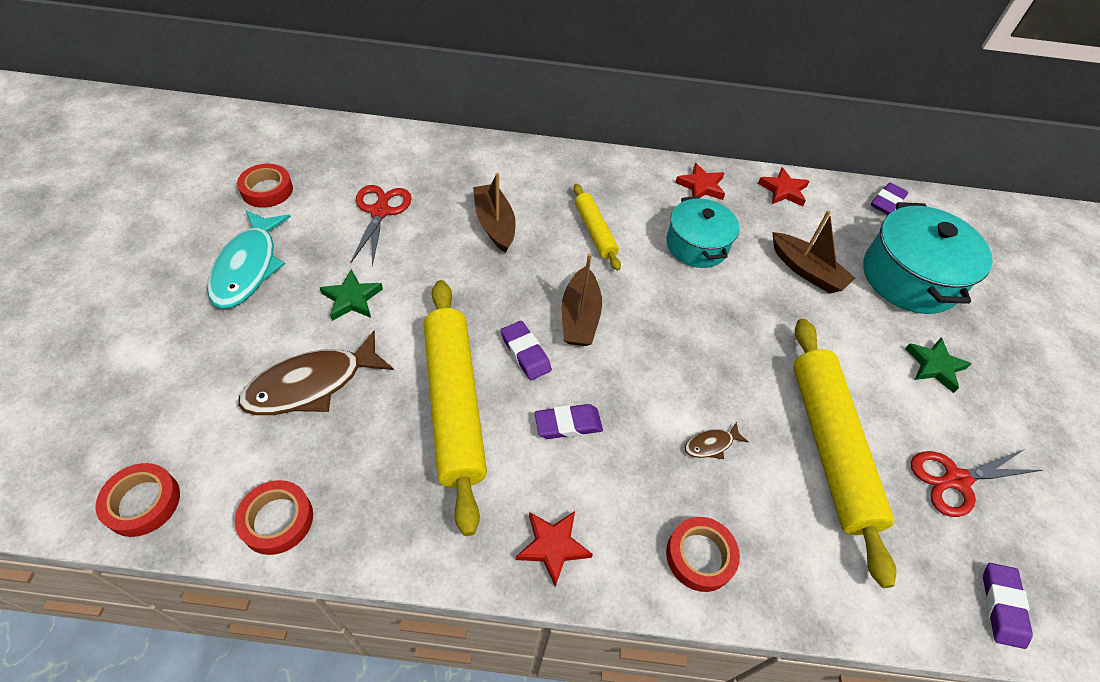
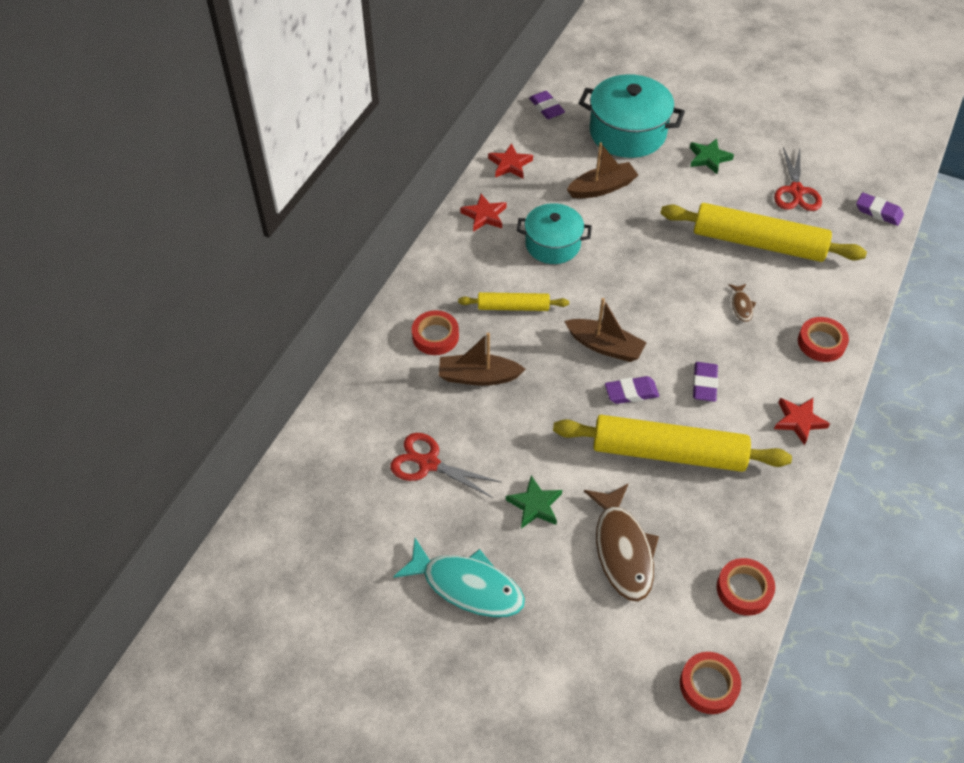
camera: 65 degrees left, 0 degrees up
red tape [237,164,293,208] -> red tape moved to [412,310,459,355]

